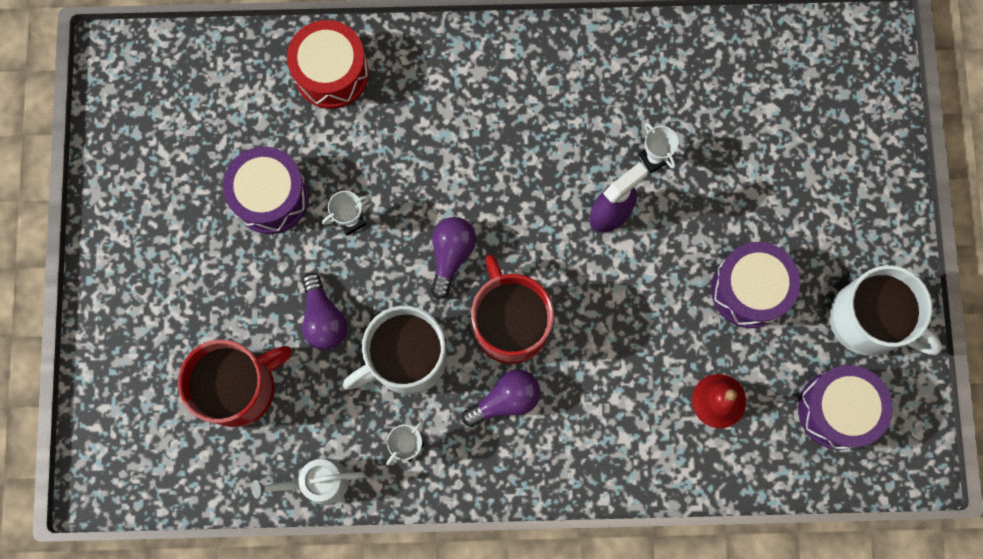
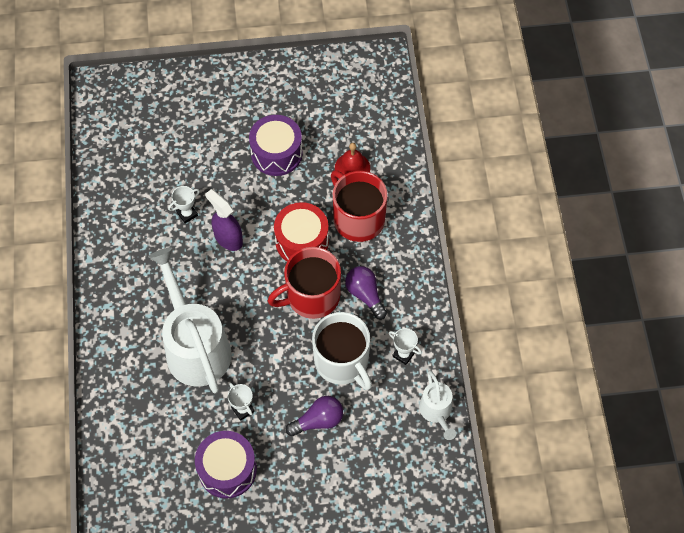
camera: 95 degrees left, 15 degrees down
red mug [178,339,292,427] -> red mug moved to [331,170,388,242]
red drum [287,20,369,109] -> red drum moved to [274,202,329,261]
purple light bulb [431,217,476,299] -> none
purple drum [798,365,893,450] -> none
white mug [830,265,943,356] -> none
none -> white watering can [148,247,232,394]

